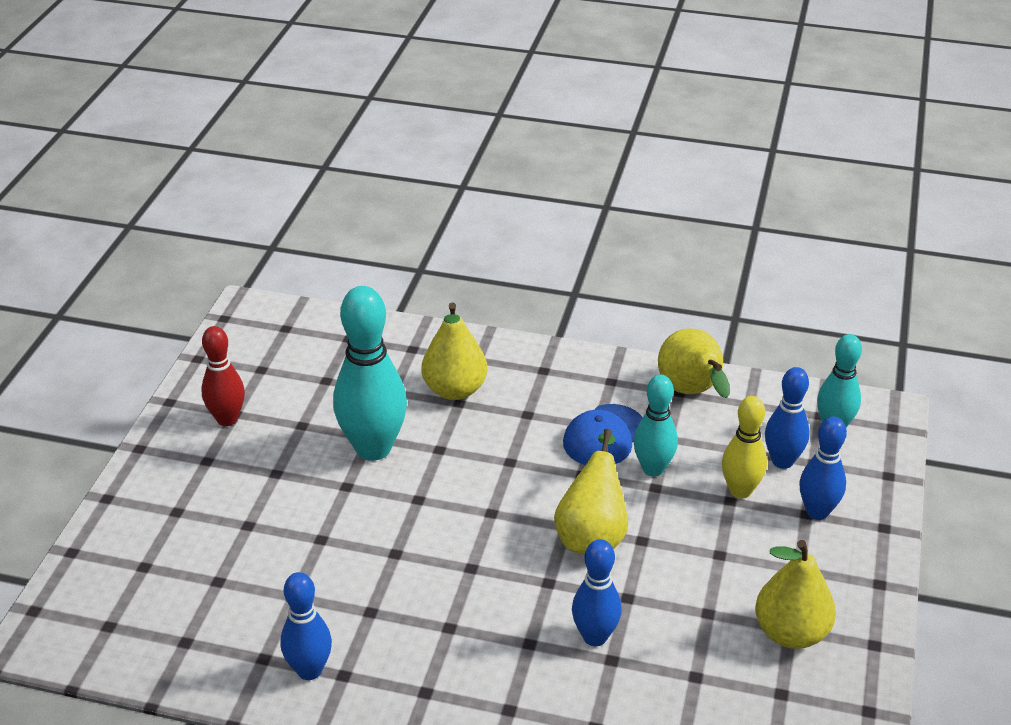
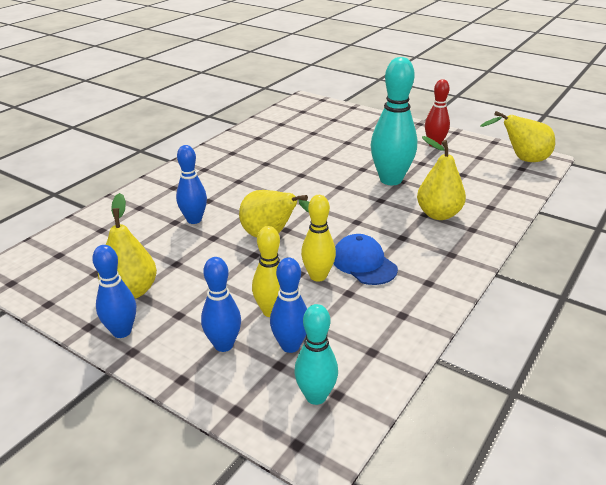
camera: 110 degrees right, 5 degrees down
blue bowling pin [280,572,332,680] -> blue bowling pin moved to [92,245,136,338]
turquoise bowling pin [633,375,678,477] -> yellow bowling pin [301,195,336,282]
yellow pear [658,329,730,398] -> yellow pear moved to [480,111,555,162]

